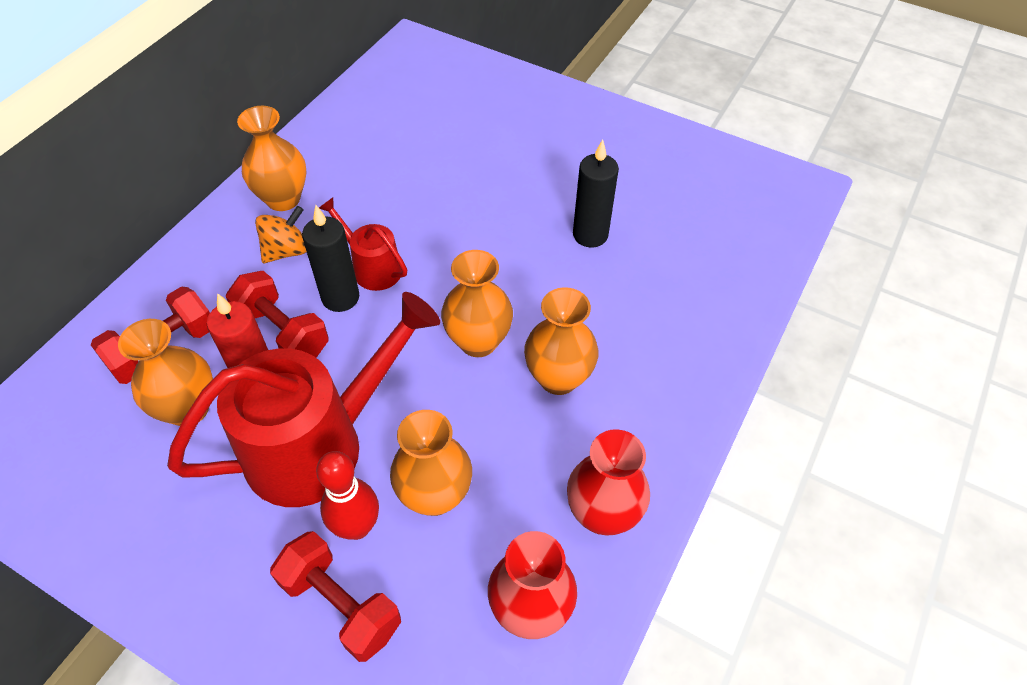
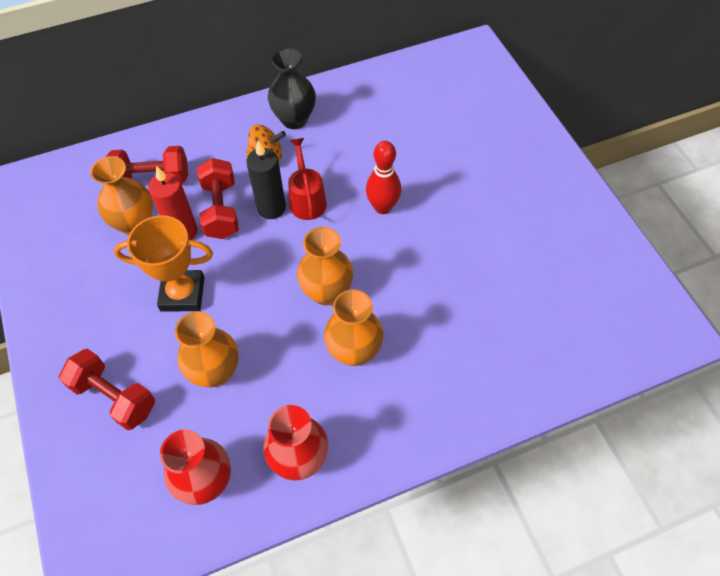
camera: 40 degrees right, 5 degrees up
red watering can [167,292,440,507] -> orange trophy [113,215,213,312]
orange vase [237,106,306,211] -> black vase [268,48,316,129]
red dumbbell [270,531,401,662] -> red dumbbell turned 45 degrees counterclockwise [59,348,155,430]
red bowling pin [316,451,379,540] -> red bowling pin moved to [366,141,401,214]
black candle [573,139,619,248] -> none

